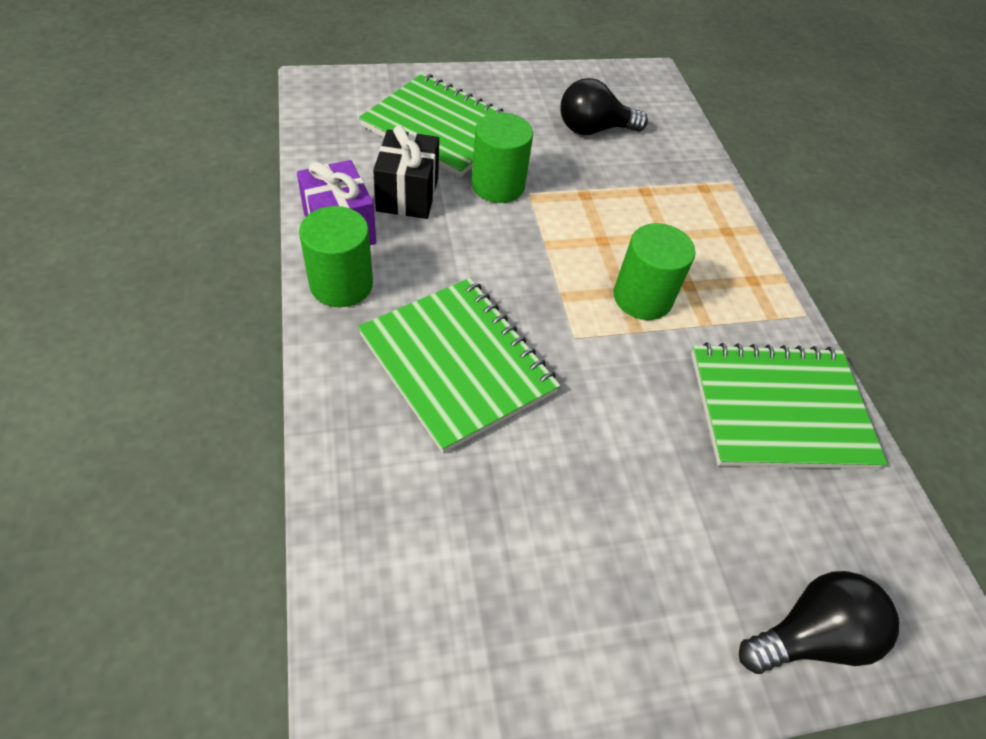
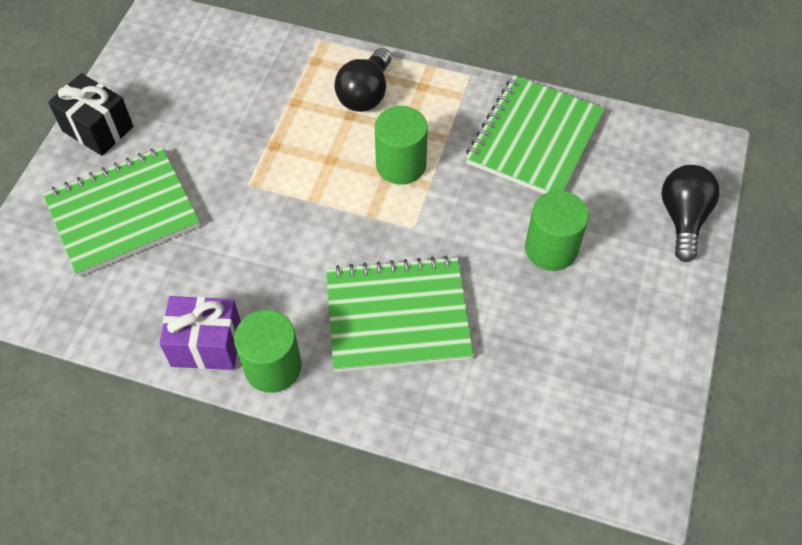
camera: 55 degrees left, 5 degrees up
black gift [373,125,439,219] -> black gift moved to [48,73,133,156]
green cylinder [471,112,533,203] -> green cylinder moved to [525,190,589,271]
black light bulb [560,78,648,135] -> black light bulb moved to [334,48,391,112]

